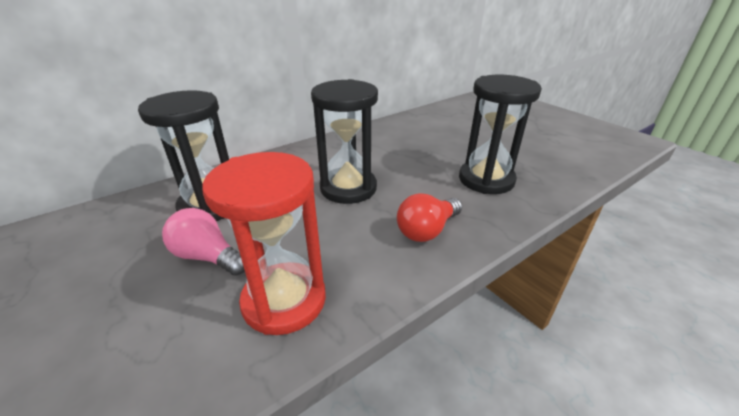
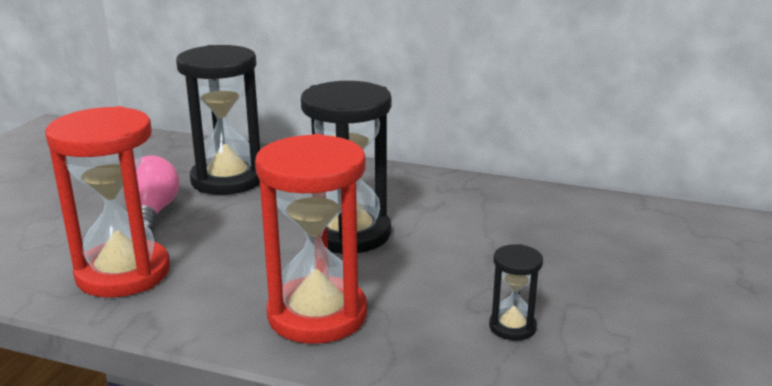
camera: 55 degrees right, 10 degrees down
red light bulb [397,193,462,242] -> red hourglass [255,134,367,344]
black hourglass [459,75,542,194] -> black hourglass [489,244,543,341], size x0.46

